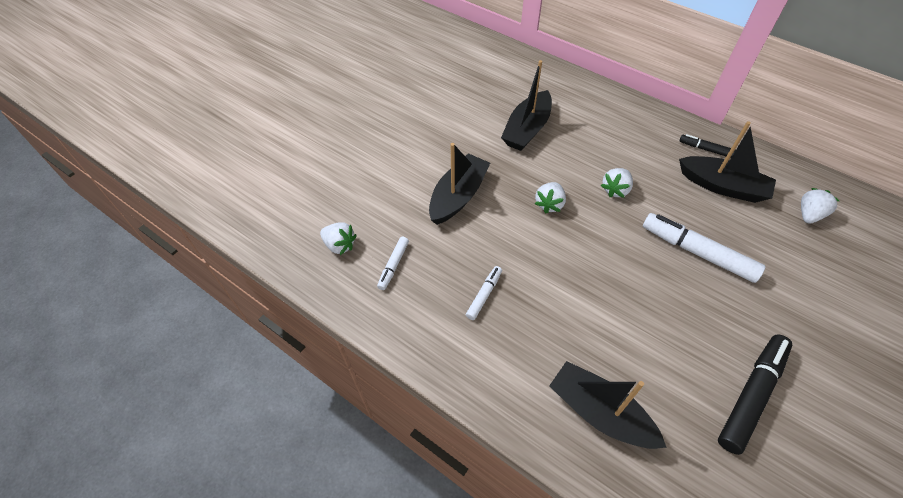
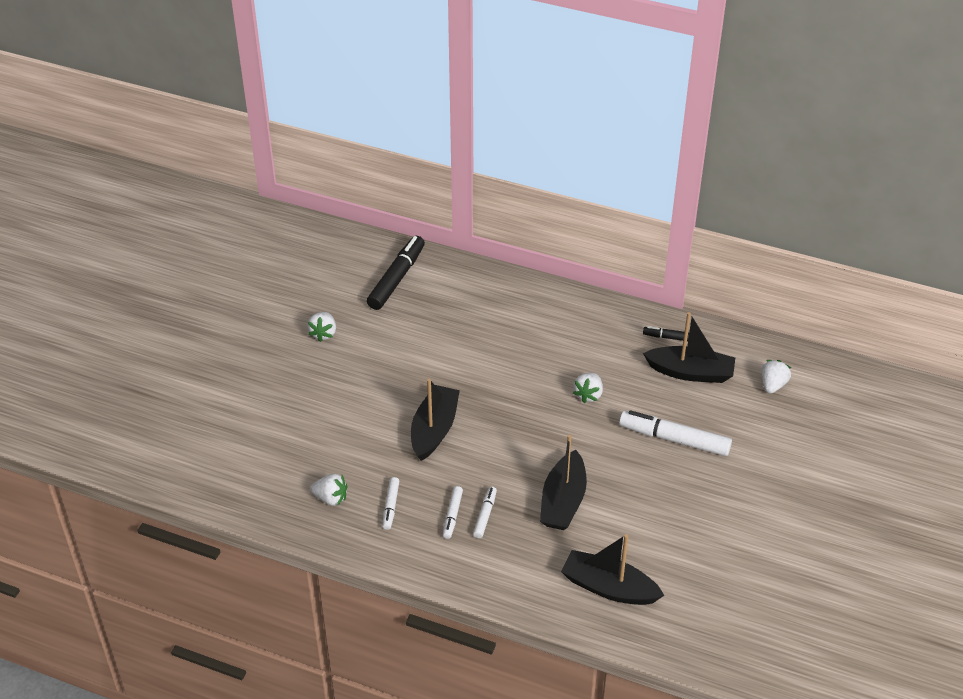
camera: 15 degrees left, 10 degrees down
black boat [501,60,552,151] -> black boat moved to [540,435,587,530]
white strawberry [534,182,566,213] -> white strawberry moved to [307,312,336,342]
black marker [718,335,792,455] -> black marker moved to [367,236,425,310]
none -> white marker [443,486,463,539]

